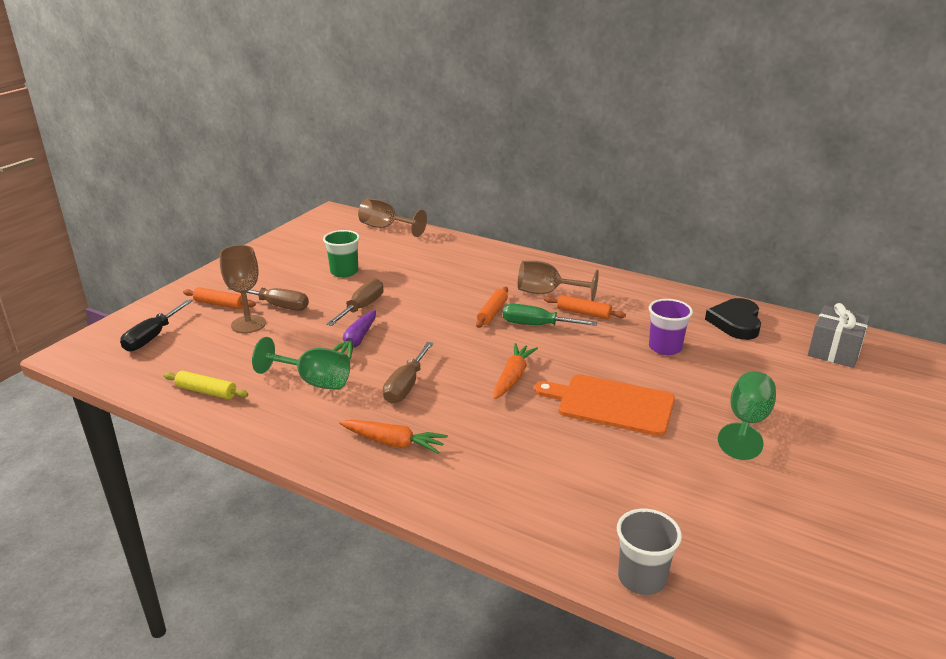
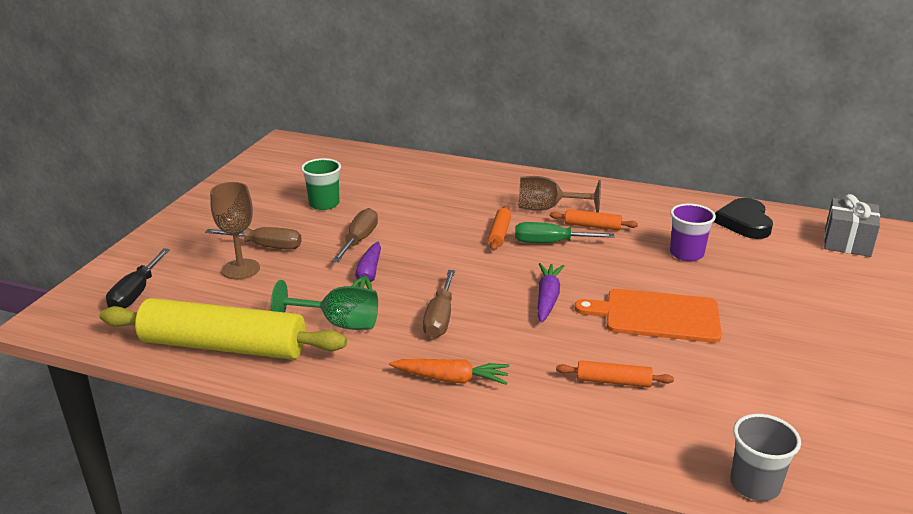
camera: 10 degrees left, 0 degrees up
yellow rolling pin [164,371,248,399] -> yellow rolling pin [100,298,347,359], size x2.34
orange rolling pin [183,287,256,309] -> orange rolling pin moved to [556,360,674,387]
brown goblet [358,198,427,237] -> none
orange carrot [494,343,538,399] -> purple carrot [537,263,564,322]
green goblet [718,371,776,460] -> none

